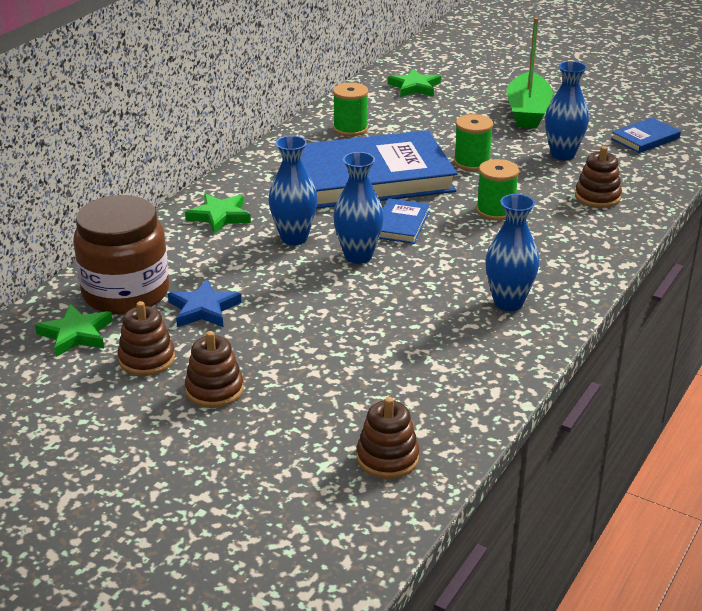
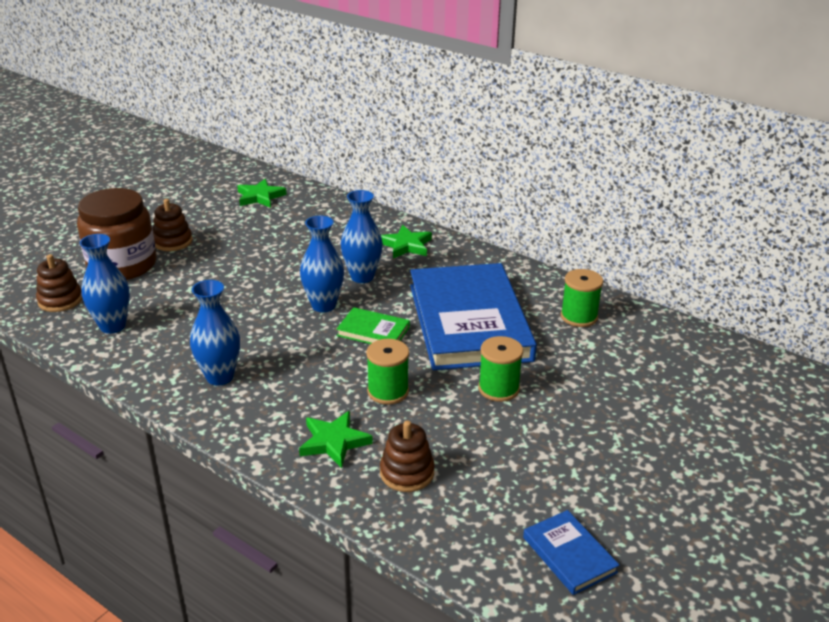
camera: 95 degrees right, 0 degrees up
brown jar [73,195,169,315] -> brown jar moved to [77,188,156,280]
brown stacking toy [118,301,175,376] -> none
blue star [168,279,242,327] -> none
blue book [379,198,430,244] -> green book [336,307,410,344]
green star [388,69,441,97] -> green star moved to [299,411,373,468]
green boat [507,18,553,129] -> none
blue vase [545,61,589,160] -> blue vase moved to [80,234,130,334]

